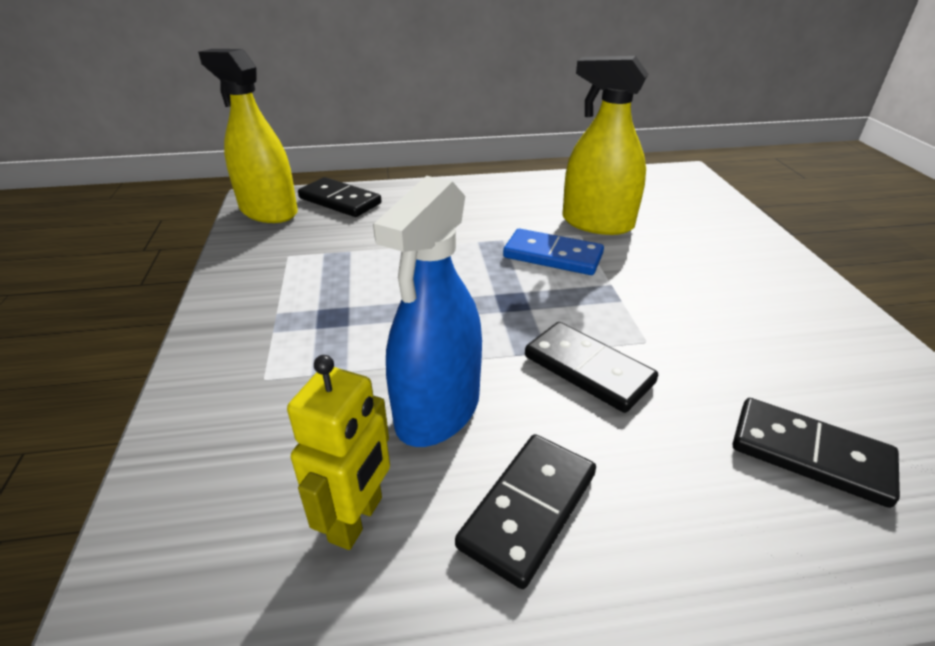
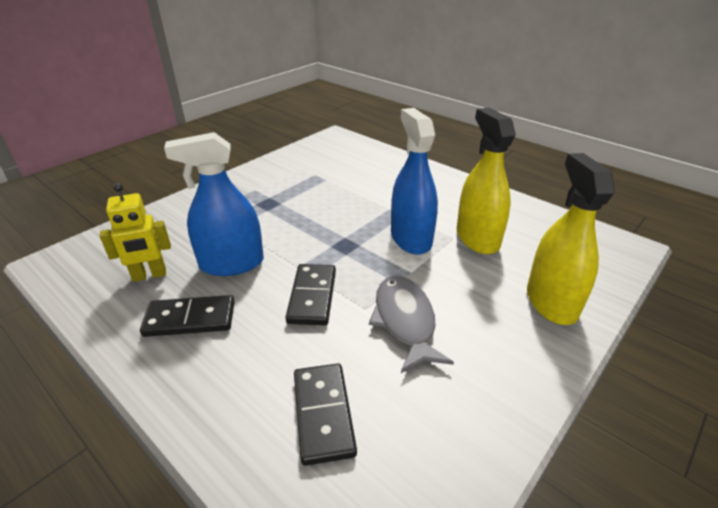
camera: 50 degrees right, 0 degrees up
yellow spray bottle [198,49,298,223] -> yellow spray bottle moved to [527,153,615,325]
black domino [298,177,381,217] -> none
blue domino [503,229,604,275] -> blue spray bottle [391,108,438,255]
none -> grey fish [369,276,454,373]

